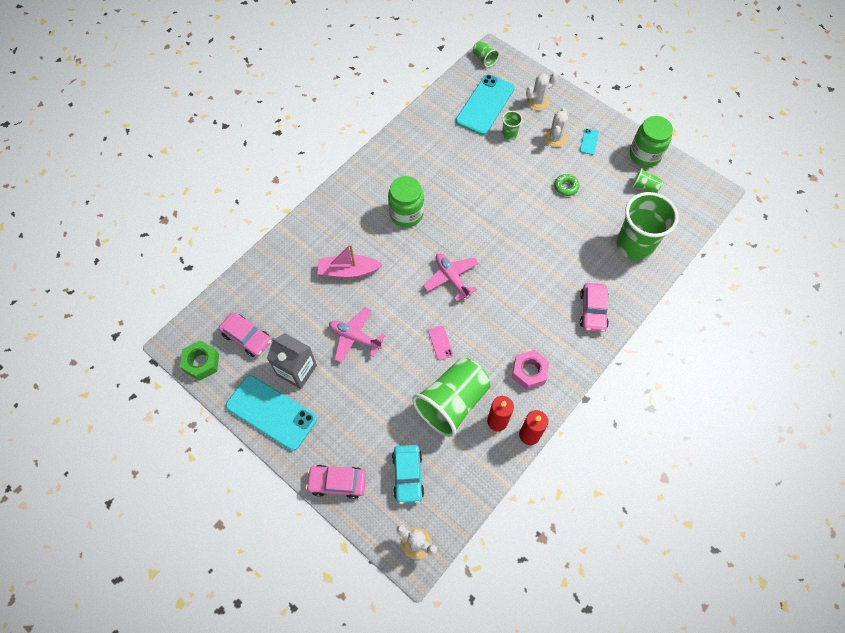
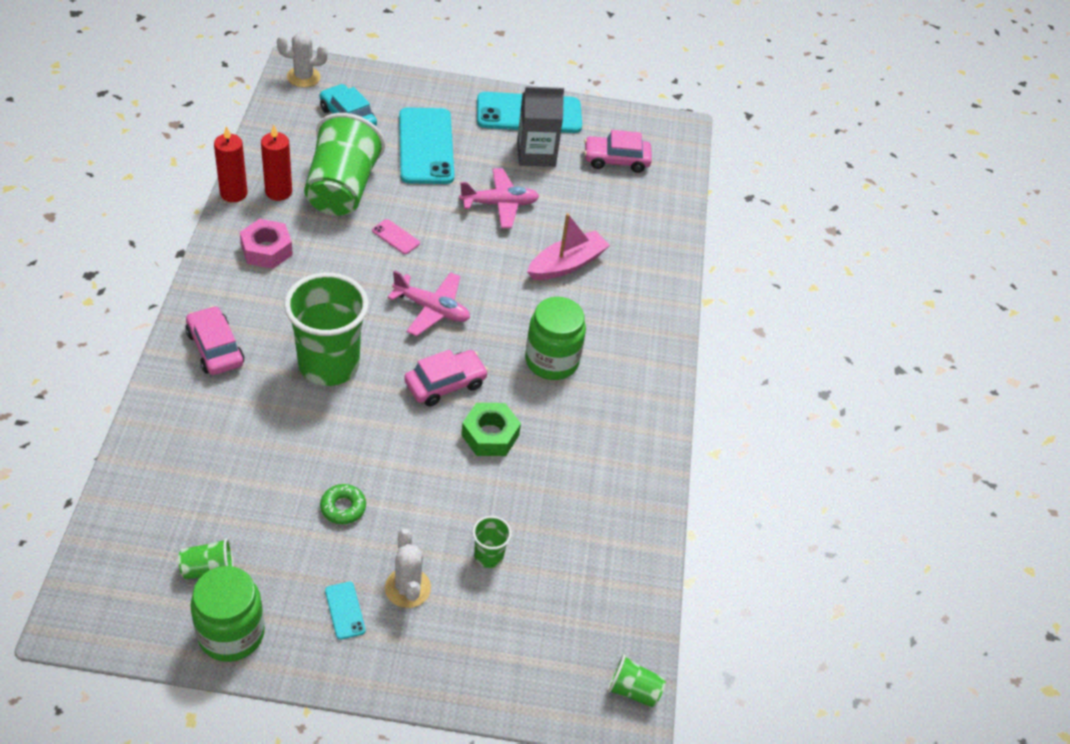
camera: 140 degrees right, 15 degrees down
green nut [180,340,219,381] -> green nut moved to [461,403,521,456]
pink car [306,465,366,499] -> pink car moved to [404,349,488,406]
turquoise phone [456,74,515,135] -> turquoise phone moved to [399,107,454,184]
white cactus [526,73,558,111] -> none
green cup [617,192,679,261] -> green cup moved to [284,273,369,386]

